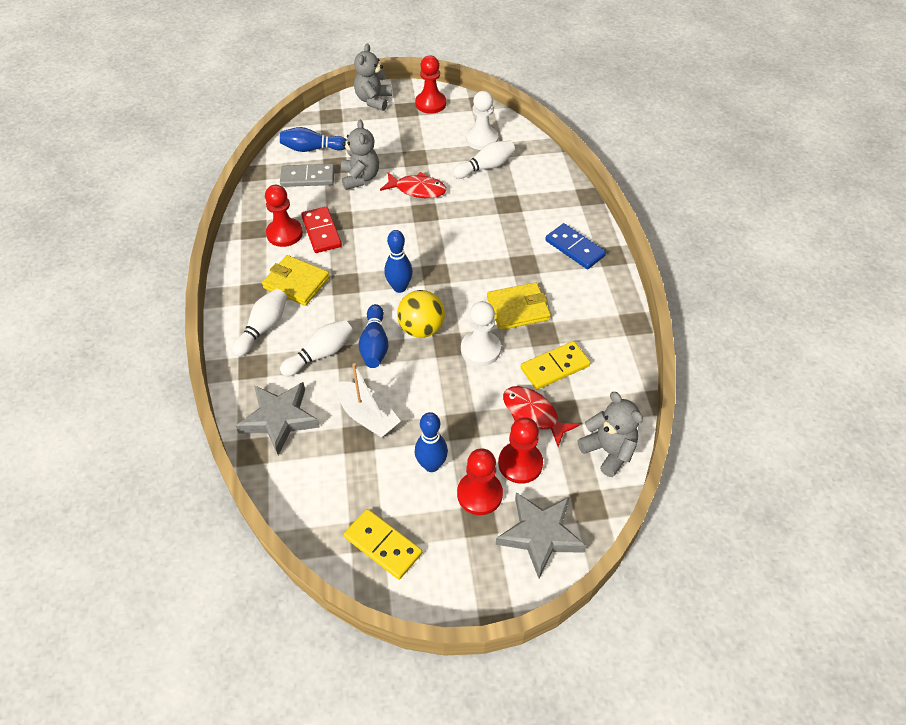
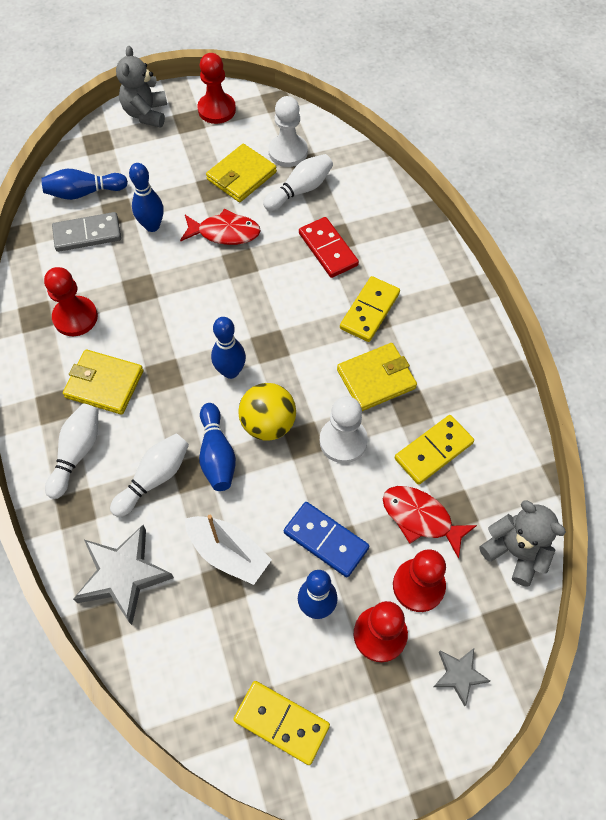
camera: 10 degrees left, 10 degrees up
red domino [301,207,342,253] -> red domino moved to [299,217,359,278]
grey teddy bear [341,120,379,190] -> blue bowling pin [129,163,164,232]
grey star [496,492,587,578] -> grey star [434,648,490,706], size x0.55
blue domino [545,223,606,269] -> blue domino moved to [284,502,369,577]
none -> yellow wallet [206,144,277,202]
none -> yellow domino [340,276,400,342]

